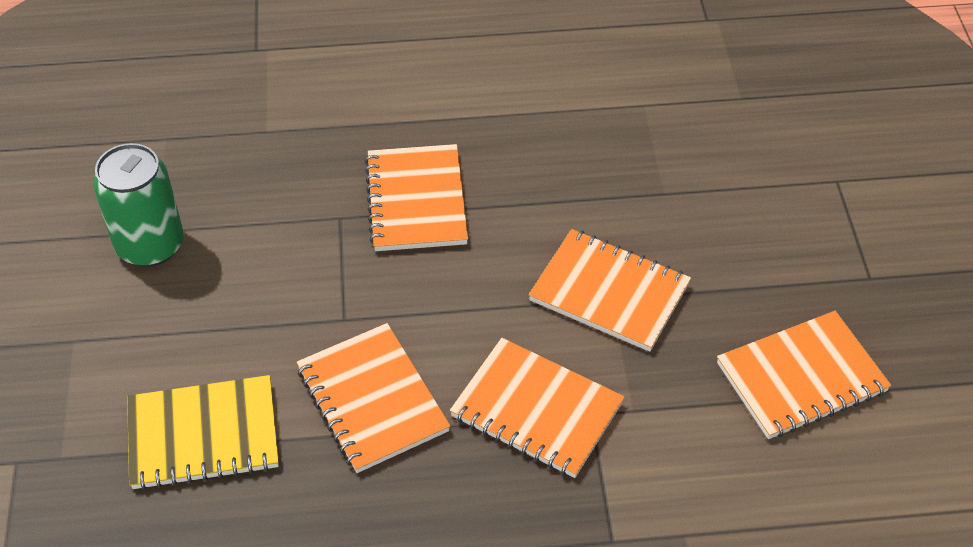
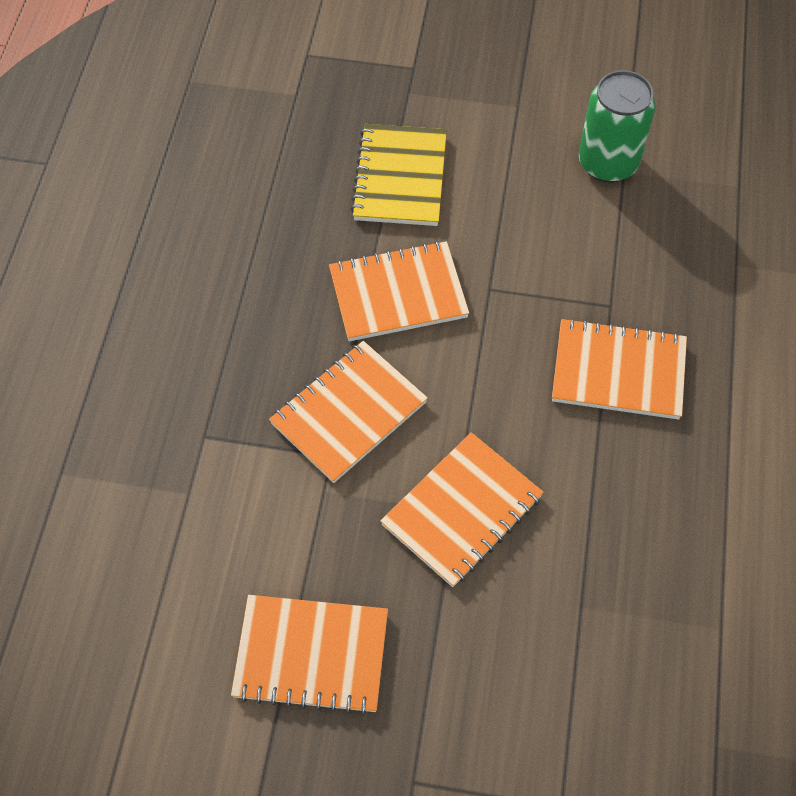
camera: 105 degrees right, 10 degrees up
orange notebook [717,311,891,439] -> orange notebook turned 75 degrees counterclockwise [231,595,388,715]

